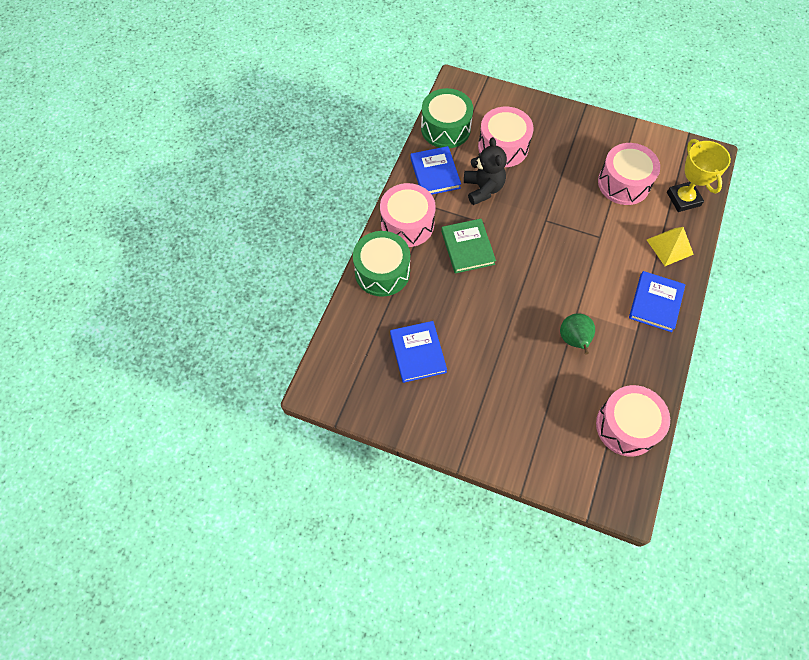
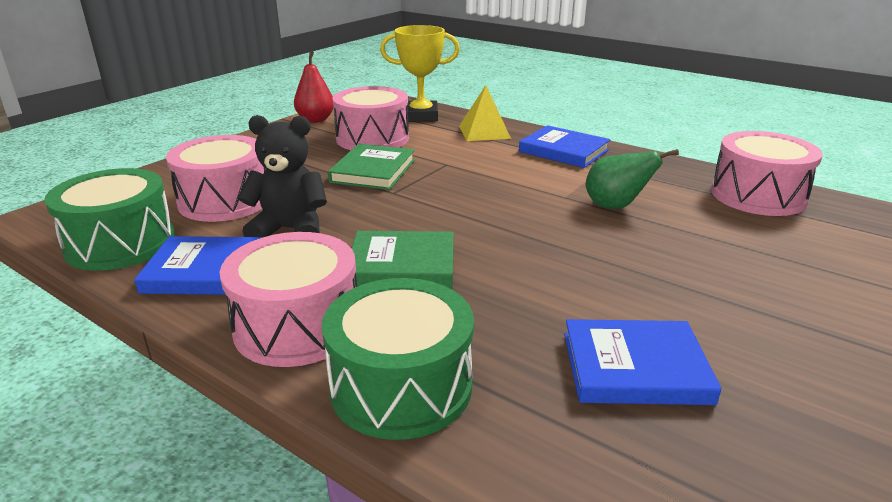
camera: 75 degrees left, 35 degrees down
none -> red pear [294,51,334,123]
none -> green book [328,144,415,190]

